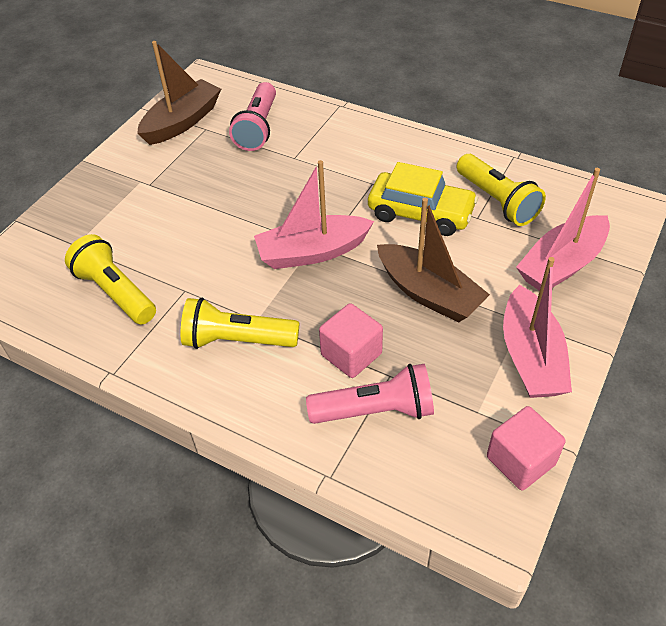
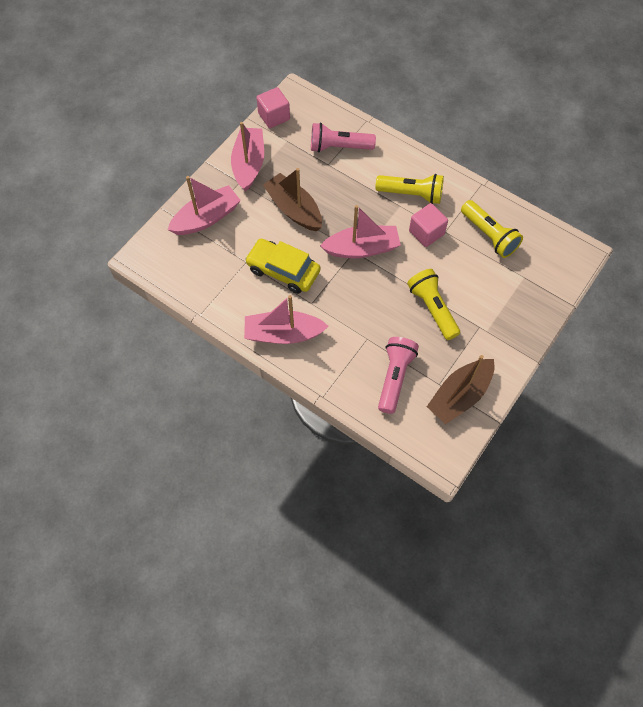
camera: 175 degrees left, 15 degrees up
pink cube [319,303,383,378] -> pink cube moved to [409,203,448,247]
yellow flashlight [456,154,546,226] -> yellow flashlight moved to [407,269,460,340]
none -> pink boat [244,295,329,344]

